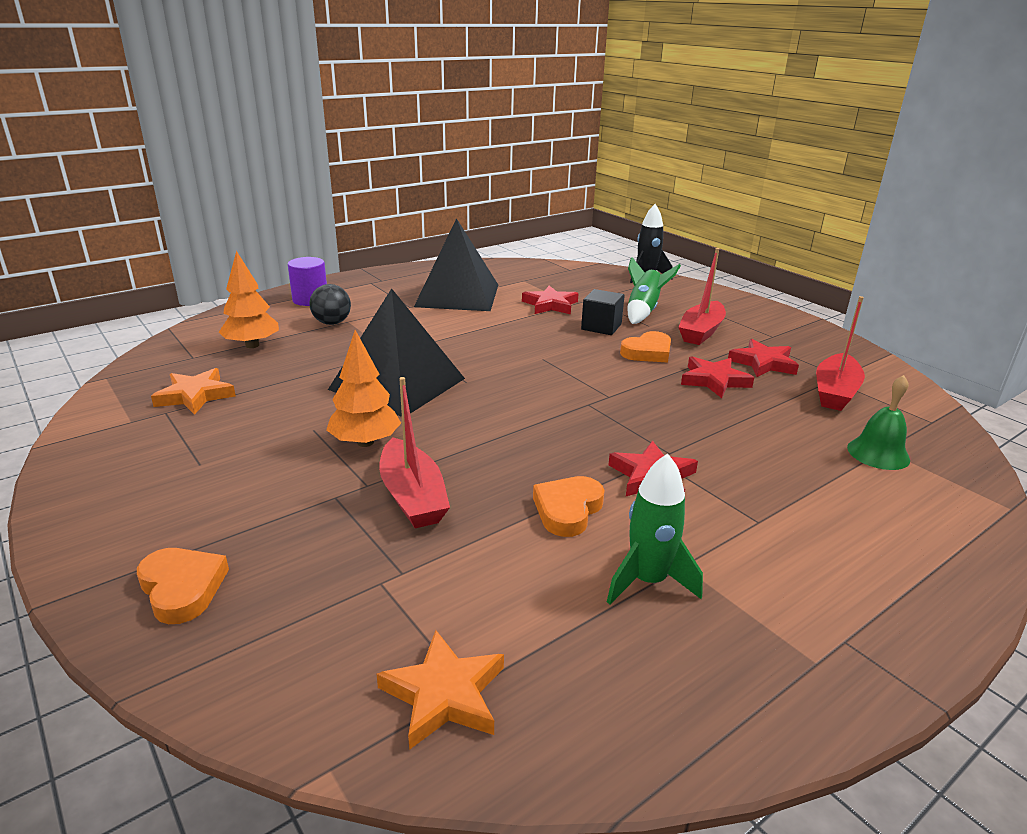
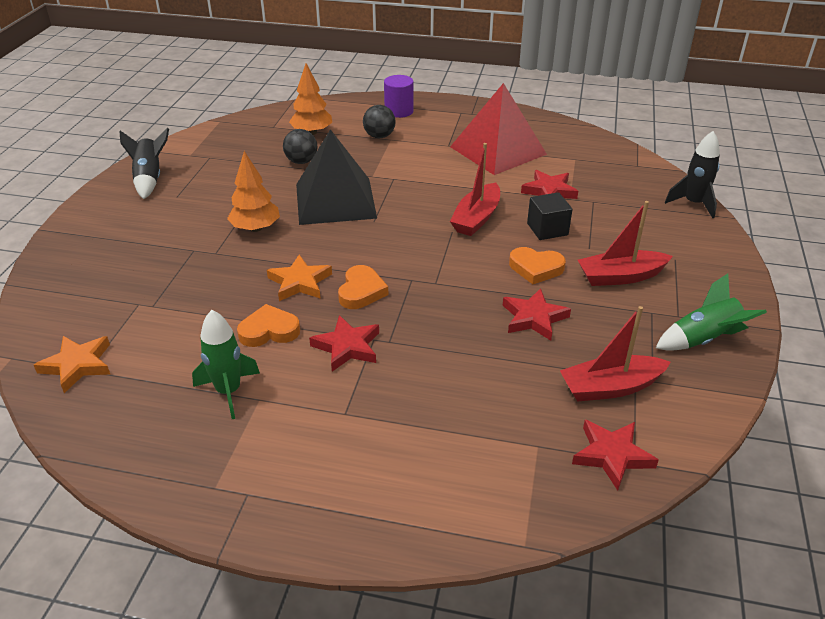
camera: 50 degrees right, 10 degrees up
orange heart [137,548,229,624] -> orange heart moved to [338,265,388,309]
orange star [151,368,236,415] -> orange star moved to [267,255,332,301]
red boat [379,377,450,528] -> red boat moved to [450,143,500,236]
black pyramid [414,218,498,311] -> red pyramid [450,83,547,175]
green rocket [627,257,681,324] -> green rocket moved to [656,273,767,351]
red star [728,339,799,377] -> red star moved to [572,420,659,490]
green bell [847,375,910,470] -> none
none -> black rocket [120,128,169,199]
none -> black ball [283,129,318,164]

